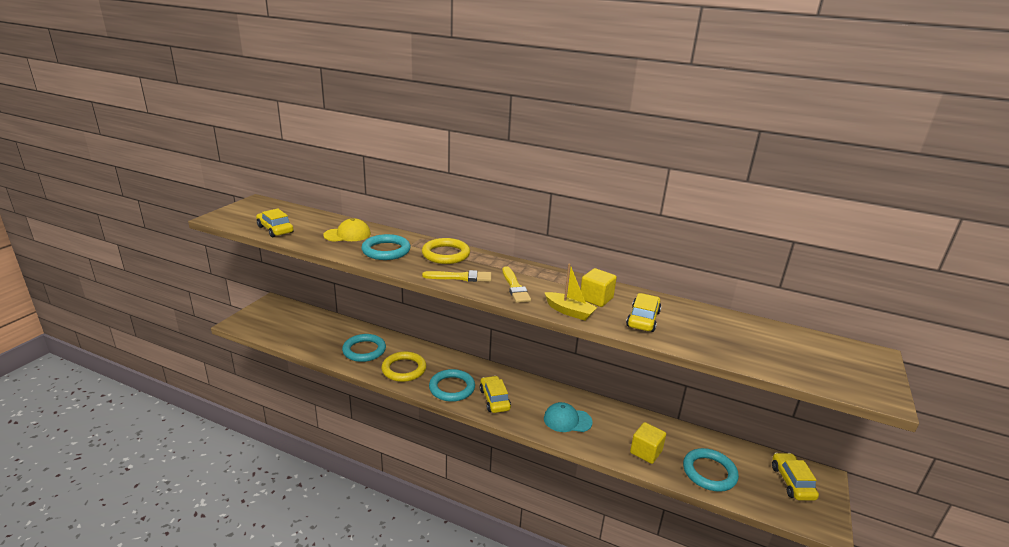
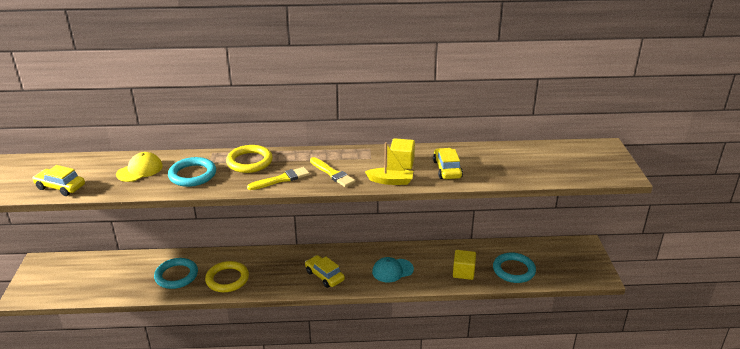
camera: 25 degrees left, 5 degrees up
turquoise ring [429,369,475,402] -> none
yellow car [772,453,819,501] -> none

